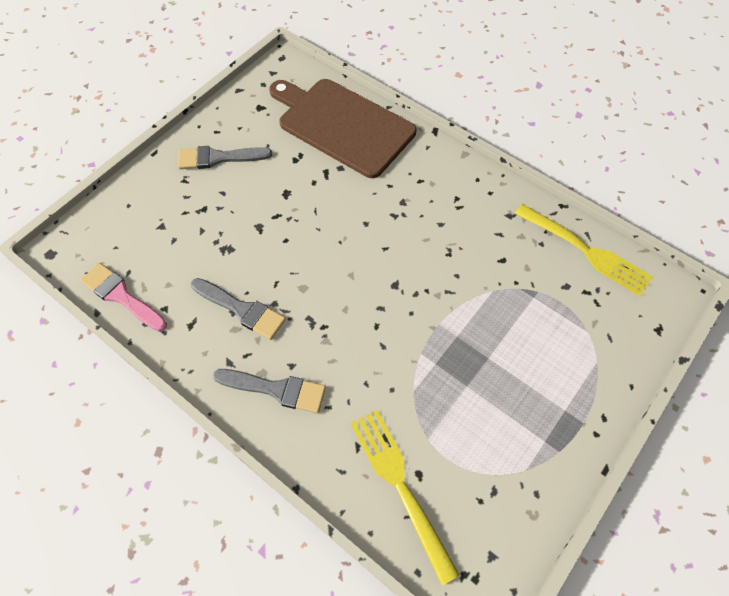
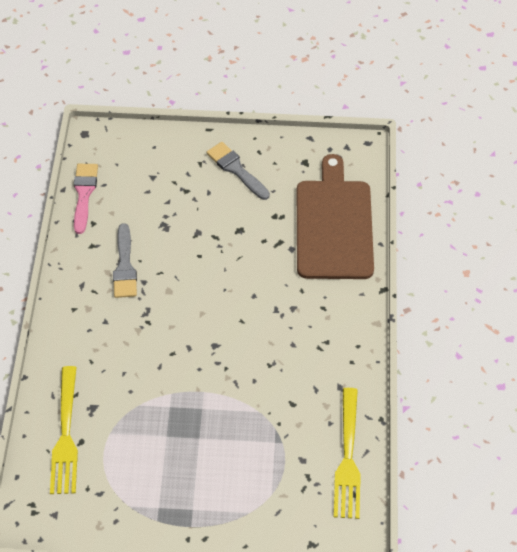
camera: 55 degrees right, 5 degrees down
grey brush [213,369,326,413] -> none
yellow fork [351,410,460,586] -> yellow fork turned 150 degrees clockwise [50,366,78,494]

